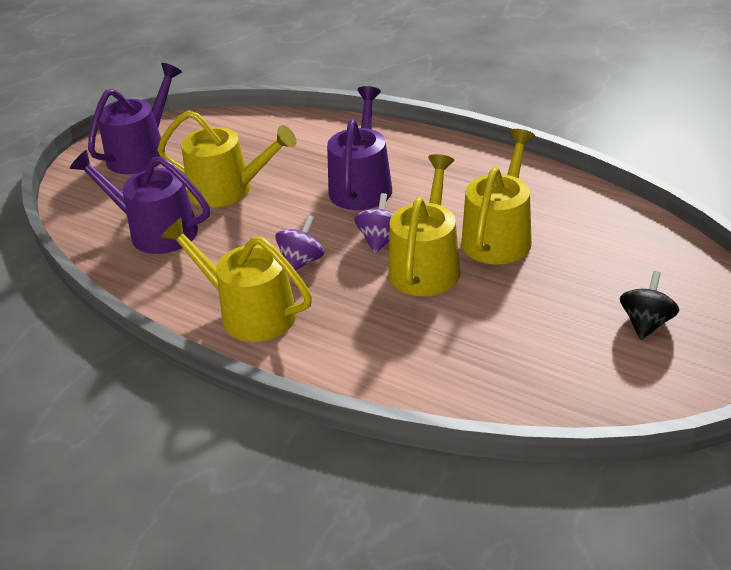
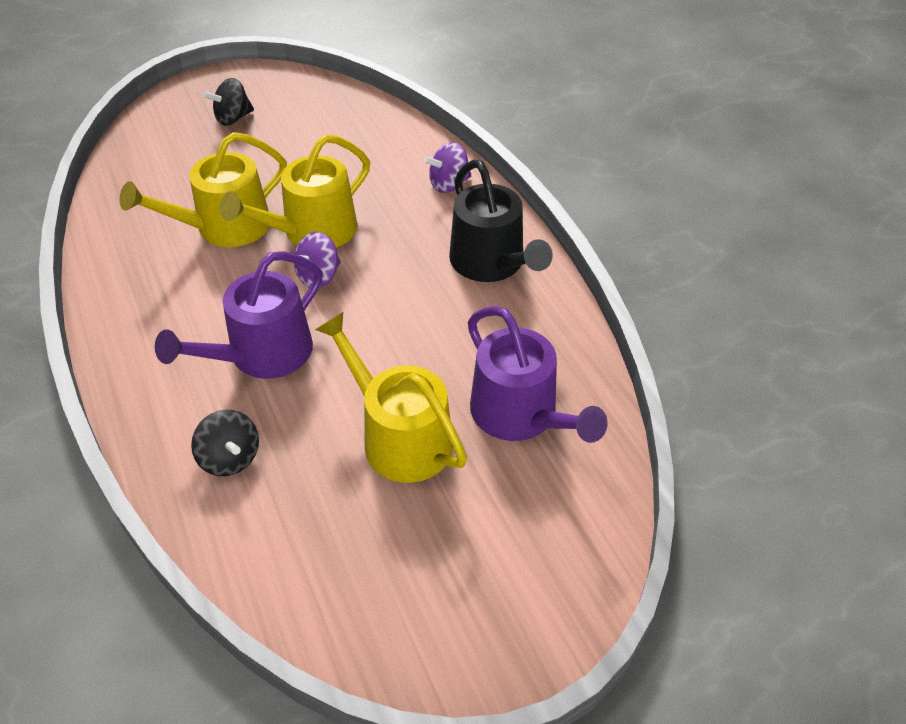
camera: 150 degrees left, 10 degrees up
purple watering can [88,63,182,174] -> none
yellow watering can [161,218,312,342] -> black watering can [449,160,553,282]
purple spinning top [275,215,324,271] -> purple spinning top moved to [424,142,472,193]
none -> black spinning top [191,409,259,476]

